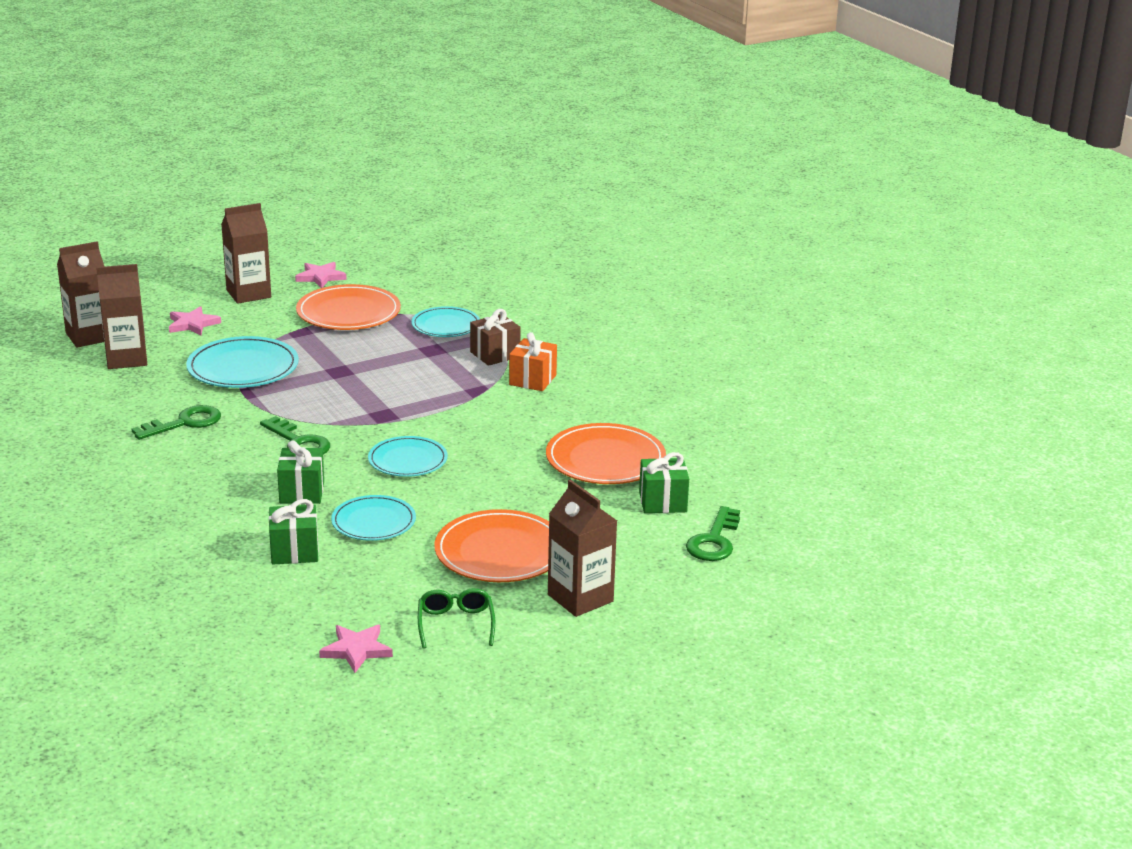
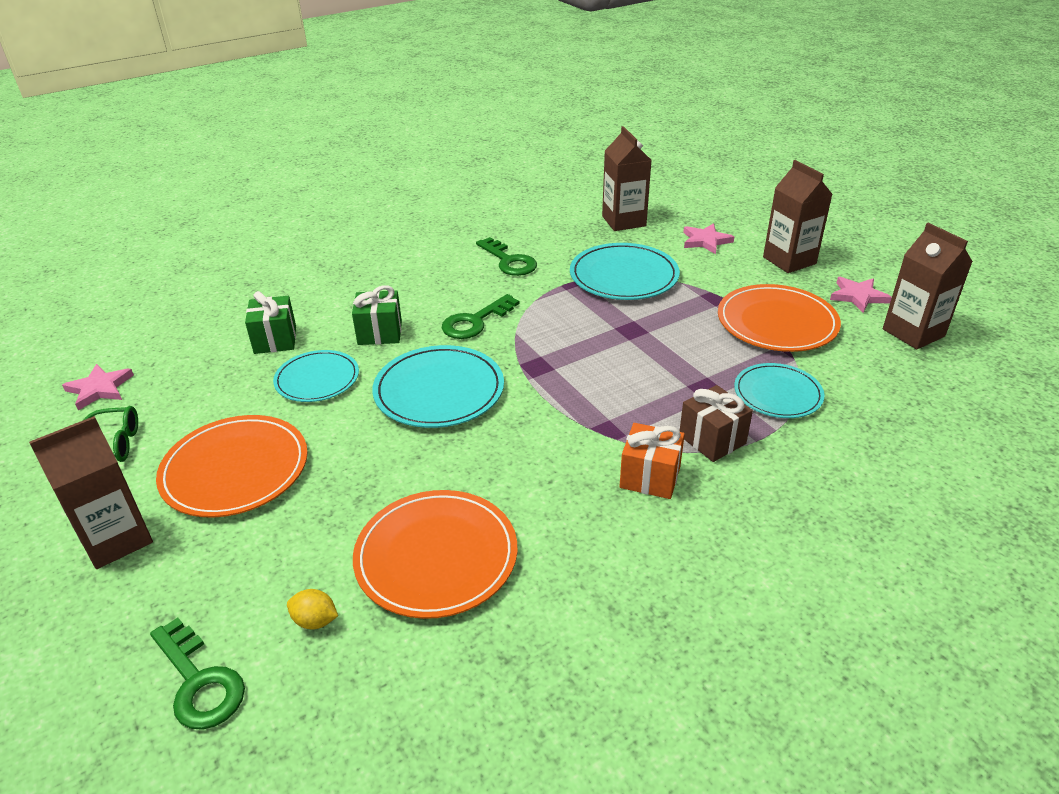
camera: 90 degrees right, 10 degrees up
brown carton [57,241,105,348] -> brown carton moved to [883,223,973,349]
turquoise plate [368,436,448,477] -> turquoise plate [372,345,504,428], size x1.52
green gift [639,452,689,513] -> yellow lemon [287,589,338,629]
green key [686,506,740,561] -> green key turned 150 degrees counterclockwise [150,618,245,730]

